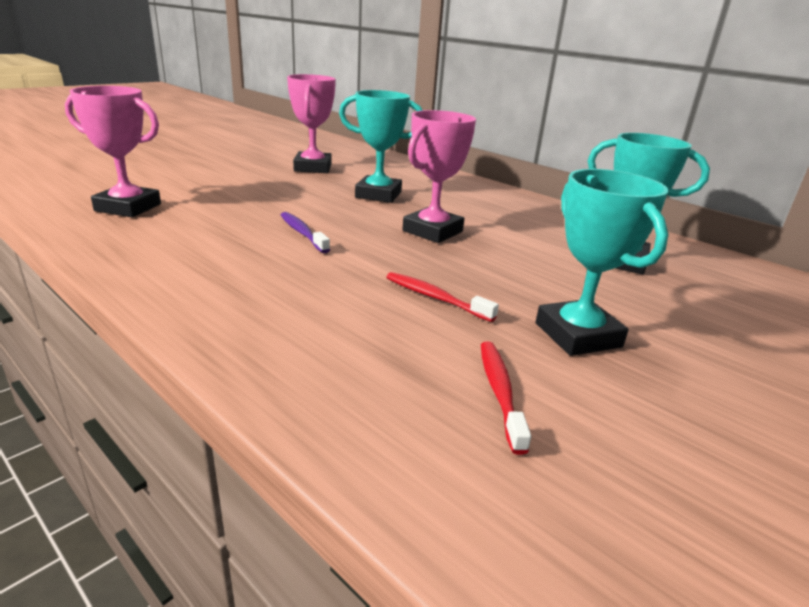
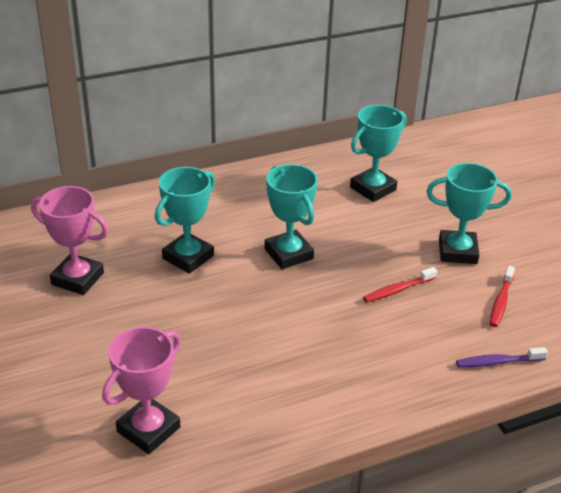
camera: 65 degrees left, 10 degrees up
purple toothbrush [281,212,330,253] -> purple toothbrush moved to [456,347,548,367]
pink trophy [402,110,476,243] -> turquoise trophy [265,164,318,269]
red toothbrush [481,341,531,455] -> red toothbrush turned 90 degrees counterclockwise [490,266,515,327]

